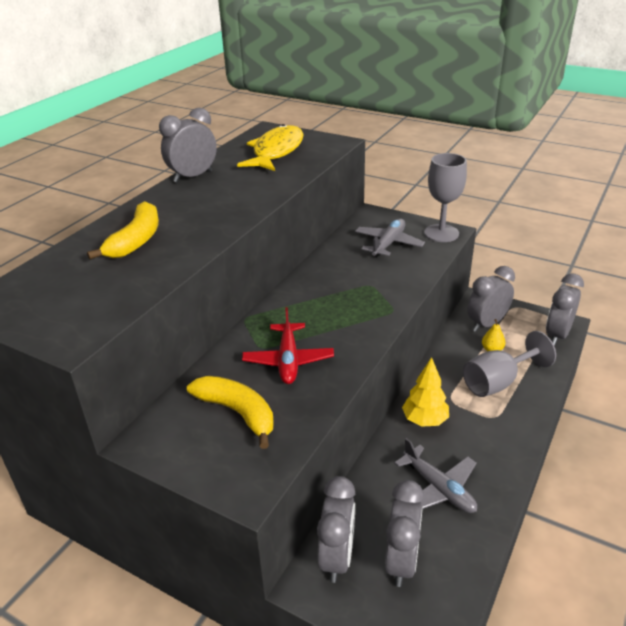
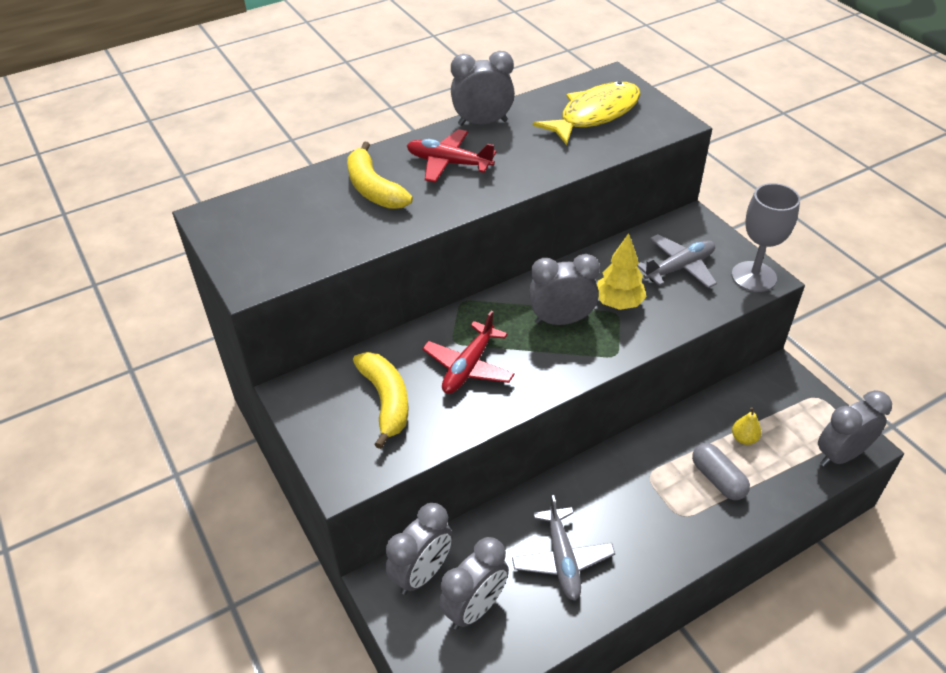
camera: 30 degrees right, 10 degrees up
yellow banana [87,201,159,260] -> yellow banana turned 105 degrees clockwise [347,142,413,209]
yellow tree [402,357,449,426] -> yellow tree moved to [597,233,647,310]
grey goblet [463,331,556,397] -> grey capsule [692,443,750,500]
grey clock [467,266,515,332] -> grey clock moved to [529,254,600,325]
none -> red plane [407,129,497,183]

